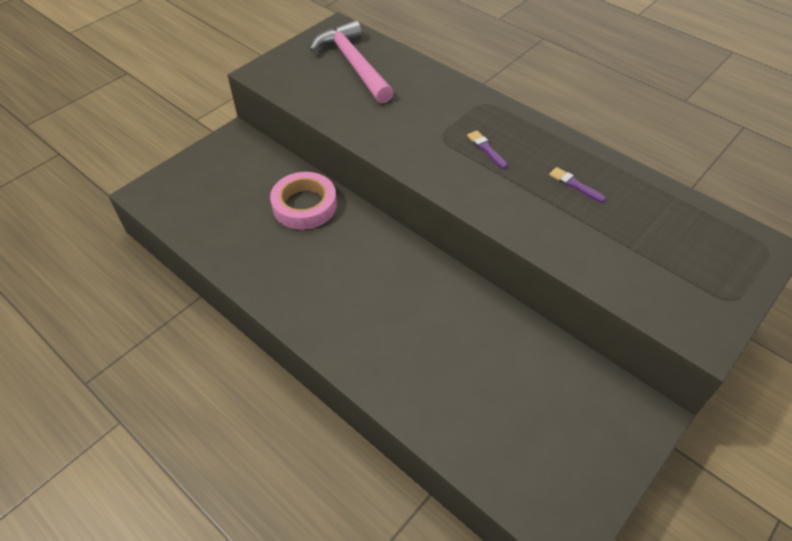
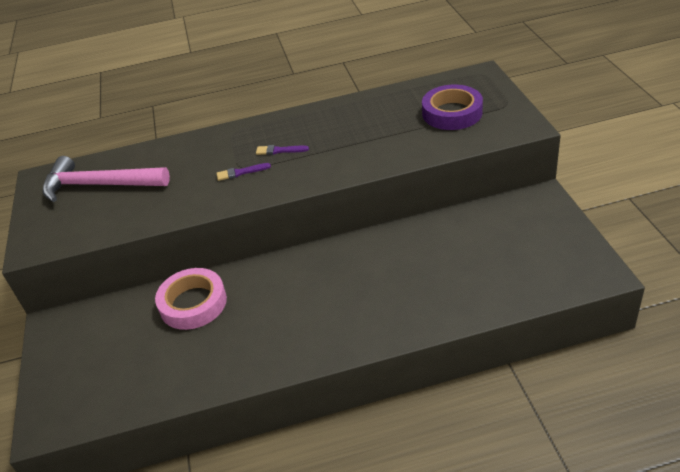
camera: 50 degrees left, 10 degrees down
purple brush [549,167,606,203] -> purple brush moved to [216,163,271,181]
none -> purple tape [422,85,483,130]

